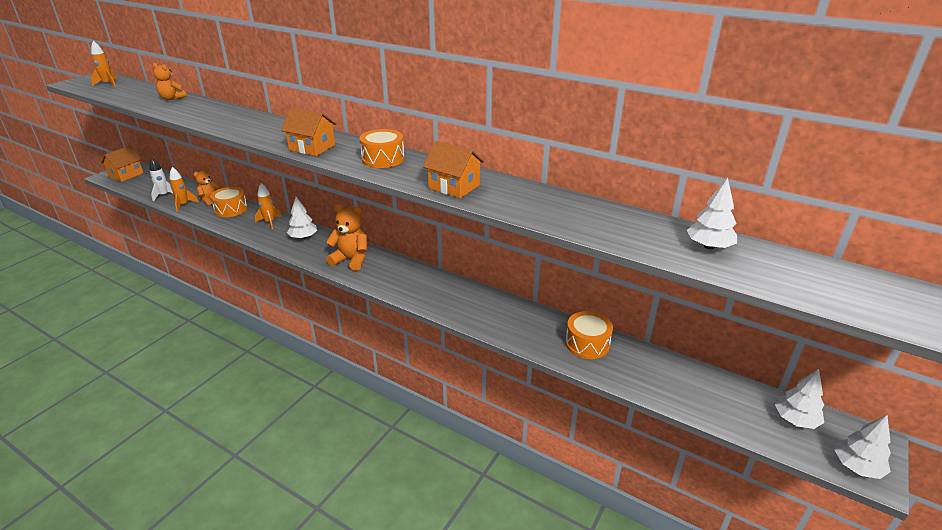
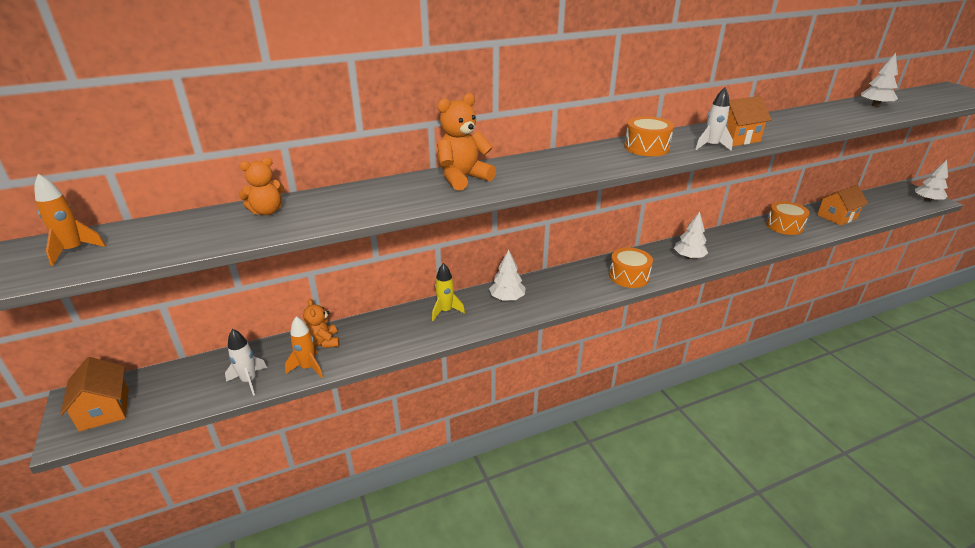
camera: 55 degrees left, 0 degrees up
orange drum [210,187,248,217] -> orange drum moved to [609,248,653,288]
orange rocket [255,183,282,229] -> yellow rocket [432,263,465,321]
orange house [281,107,336,156] -> orange house moved to [817,185,868,225]
orange teddy bear [326,204,367,271] -> orange teddy bear moved to [437,93,496,191]
white tree [775,369,824,429] -> white tree moved to [674,212,708,259]
none -> white rocket [695,87,733,151]

